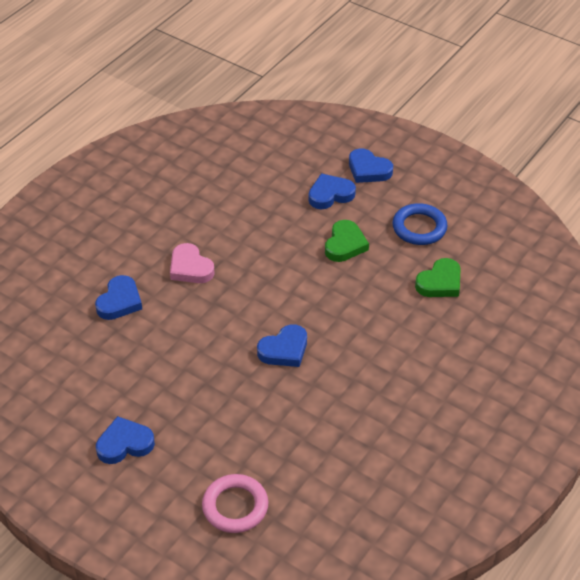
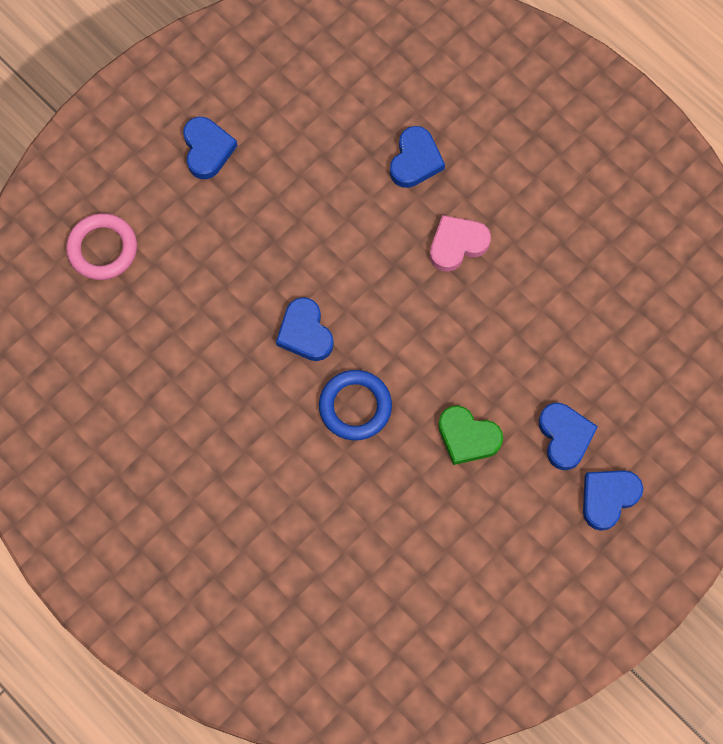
camera: 100 degrees right, 25 degrees up
blue heart [95,275,142,320] -> blue heart turned 105 degrees counterclockwise [390,126,445,188]
blue ring [392,203,447,245] -> blue ring moved to [319,370,392,440]
green heart [415,258,461,297] -> none

